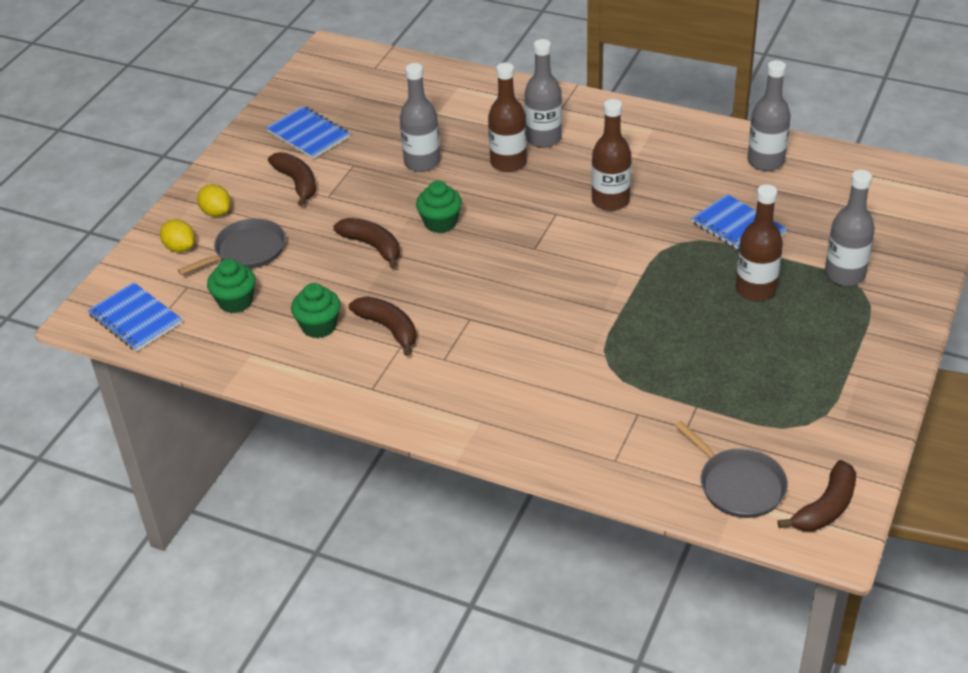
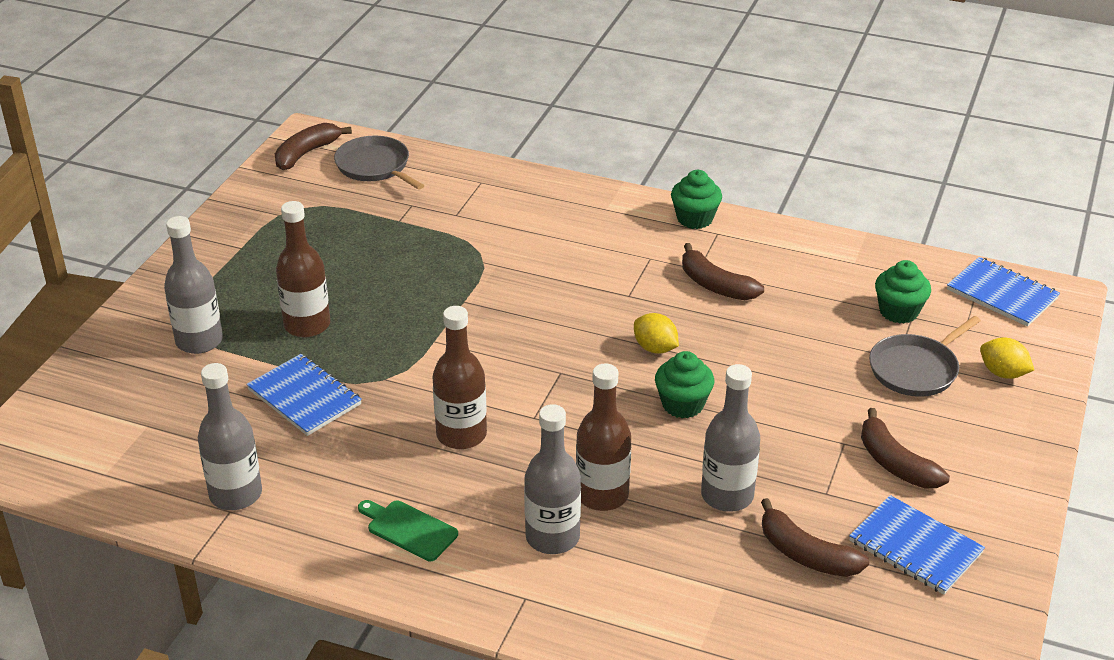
camera: 175 degrees right, 5 degrees down
yellow lemon [197,184,231,217] -> yellow lemon moved to [634,313,679,354]
green cupcake [291,283,341,338] -> green cupcake moved to [671,170,722,229]
brown banana [333,218,400,269] -> brown banana moved to [761,498,869,577]
none -> green cutting board [358,500,458,561]

